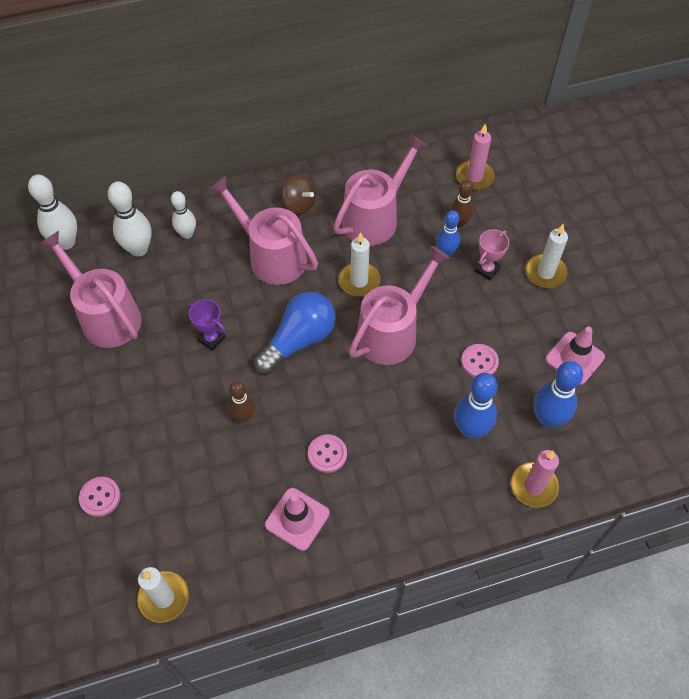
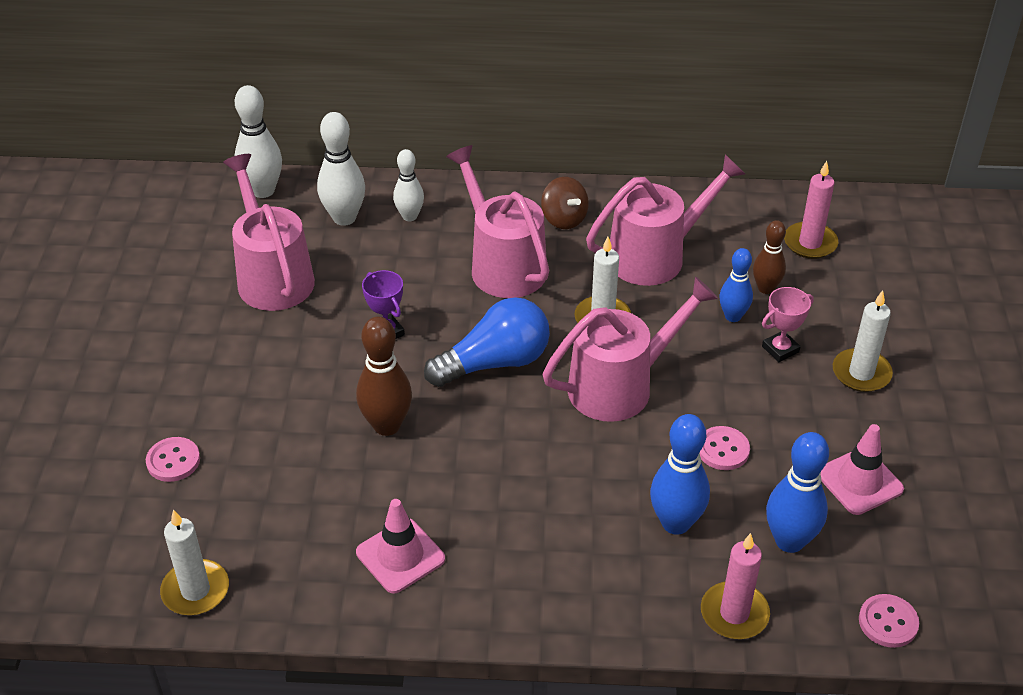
camera: 20 degrees right, 15 degrees down
brown bowling pin [228,381,255,423] -> brown bowling pin [356,317,412,436], size x1.54
pink button [308,434,347,473] -> pink button moved to [859,594,919,648]

